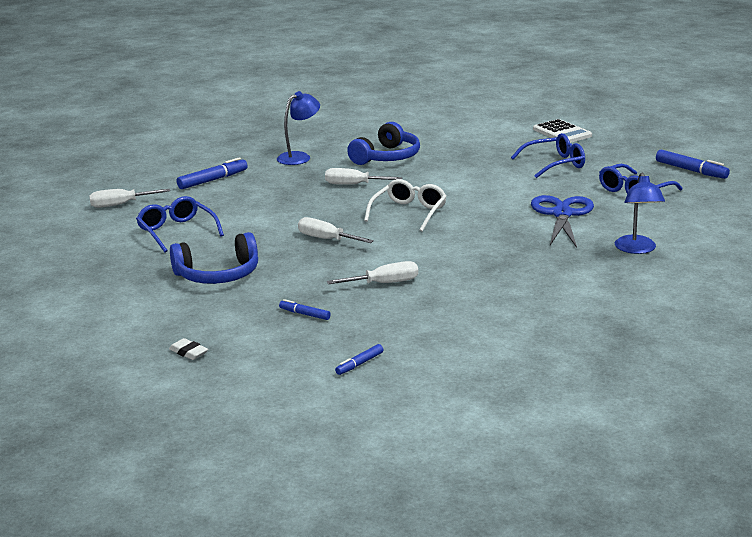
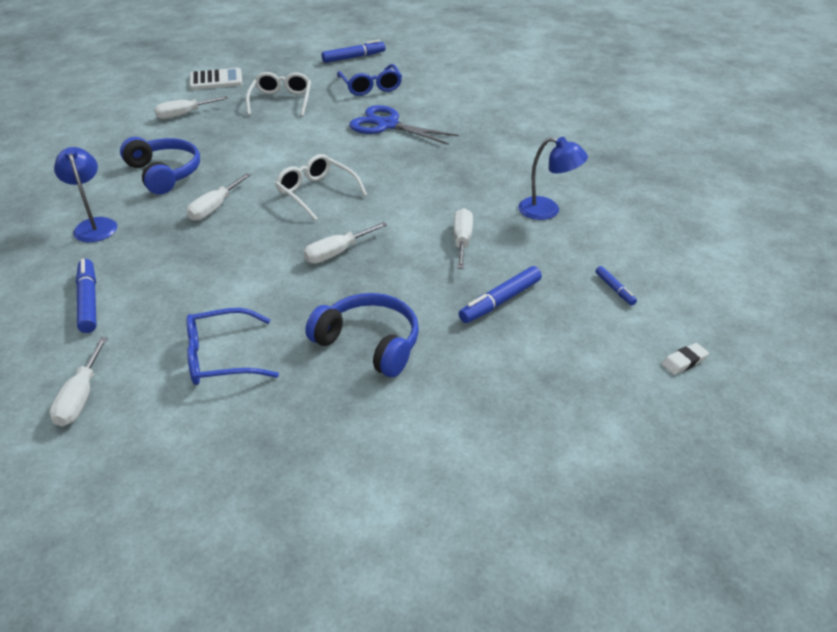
camera: 70 degrees left, 15 degrees up
white eraser [169,338,208,360] -> white eraser moved to [662,343,709,375]
blue headphones [170,232,258,284] -> blue headphones turned 60 degrees counterclockwise [305,293,419,377]
blue marker [279,299,330,320] -> blue marker [459,266,542,323], size x1.77
blue glasses [511,133,585,178] -> white glasses [246,72,311,116]
blue lamp [615,173,665,254] -> blue lamp moved to [518,137,588,220]
none -> white screwdriver [154,96,228,119]

